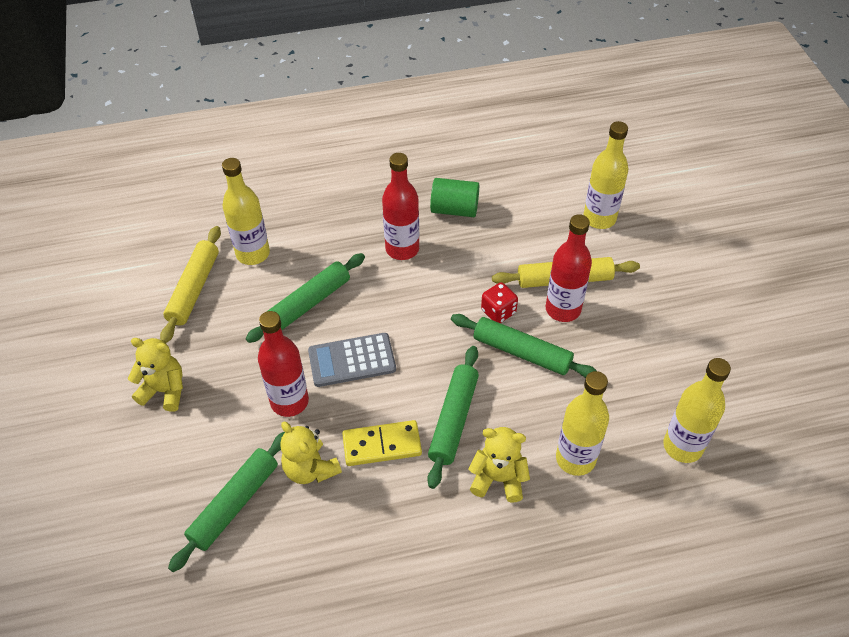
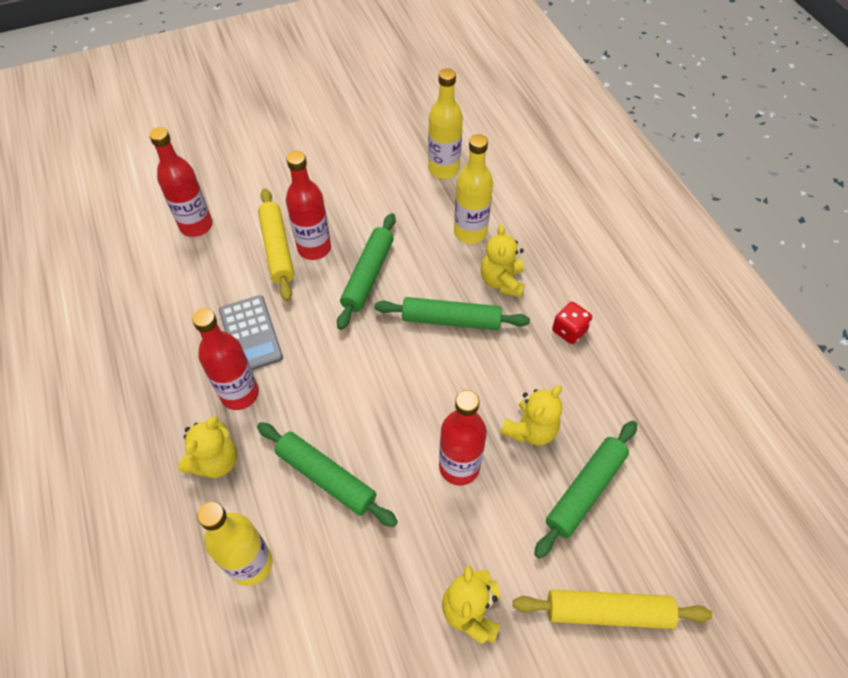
camera: 100 degrees left, 5 degrees up
yellow rolling pin [160,226,221,343] -> yellow rolling pin moved to [513,589,712,629]
green rolling pin [168,432,285,572] -> green rolling pin turned 75 degrees counterclockwise [534,421,637,559]
grey calculator [308,333,396,387] -> grey calculator moved to [219,295,283,370]
yellow domino [342,420,422,466] -> none
green cylinder [430,178,479,217] -> none
red dice [481,282,518,323] -> red dice moved to [552,302,592,344]
yellow bottle [584,121,628,229] -> red bottle [149,127,213,237]
none -> yellow teddy bear [178,416,237,478]

